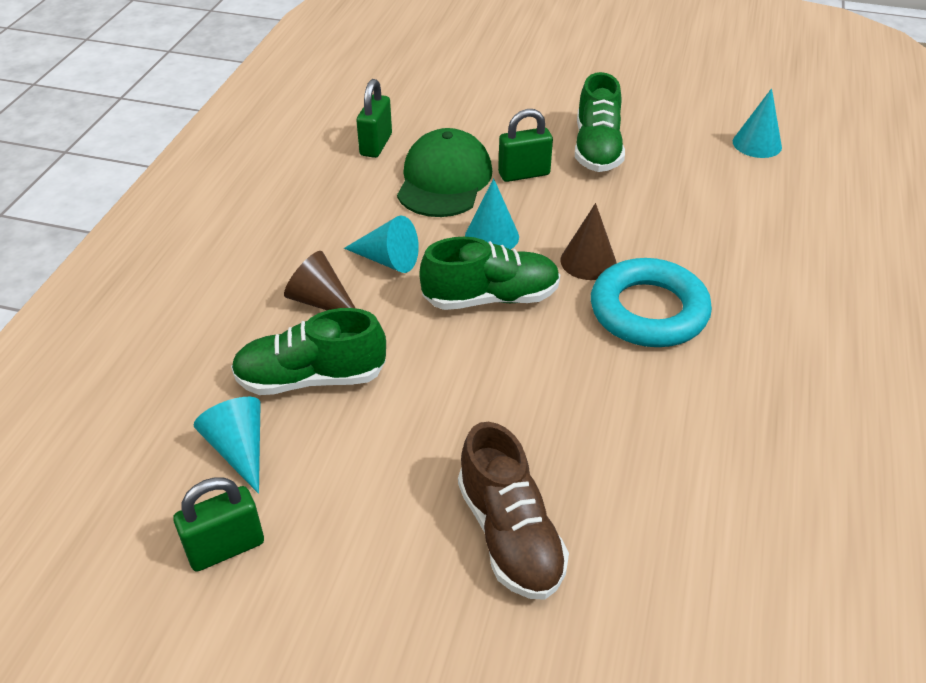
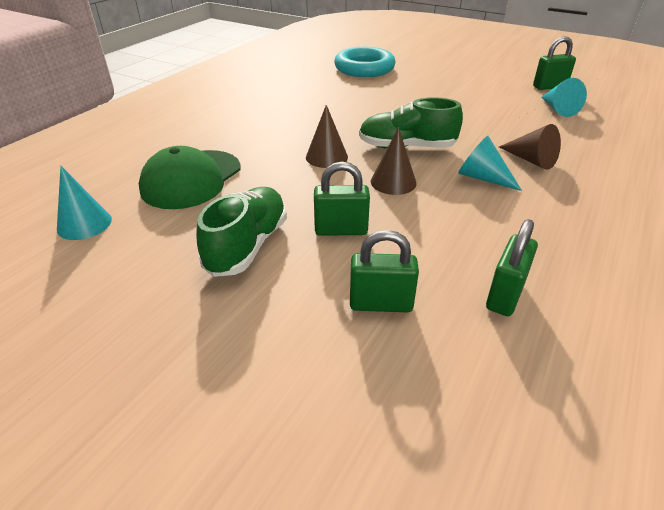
camera: 165 degrees left, 5 degrees down
green shoe [231,308,386,395] -> none
green cap [397,128,492,217] -> green cap moved to [139,146,240,209]
brown shoe [458,422,569,600] -> none
turquoise cone [465,178,519,250] -> brown cone [371,127,417,195]
turquoise ring [591,258,712,347] -> turquoise ring moved to [334,47,395,77]
none -> green padlock [350,230,419,312]

